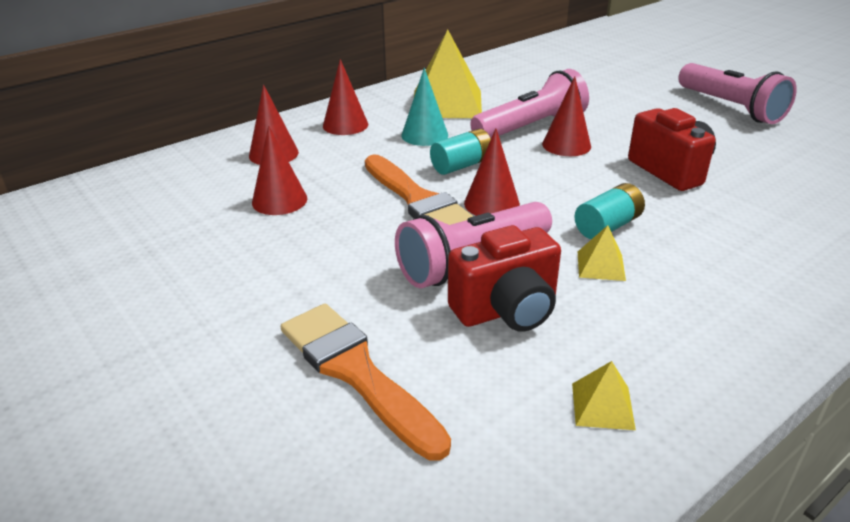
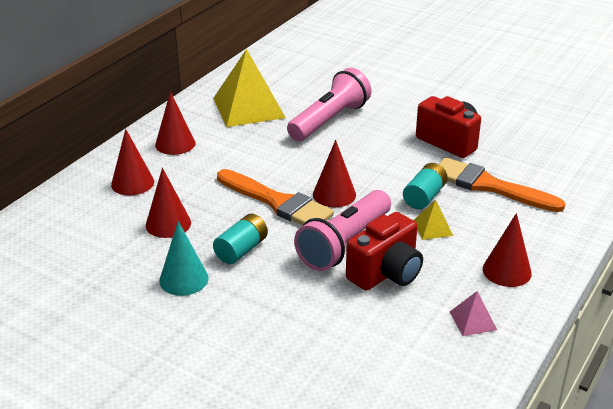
camera: 20 degrees left, 0 degrees up
orange brush [281,304,451,461] -> orange brush moved to [439,157,565,212]
turquoise cone [402,68,448,146] -> turquoise cone moved to [159,221,209,296]
turquoise battery [430,129,491,175] -> turquoise battery moved to [213,213,268,264]
red cone [542,76,591,156] -> red cone moved to [483,213,532,287]
yellow pyramid [572,361,636,430] -> pink pyramid [450,291,497,336]
pink flashlight [678,63,797,124] -> none

